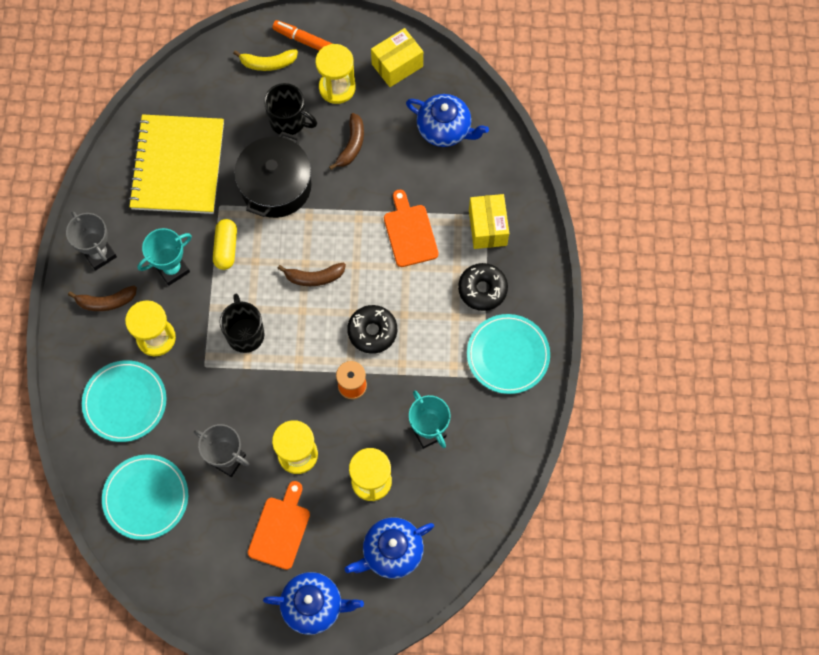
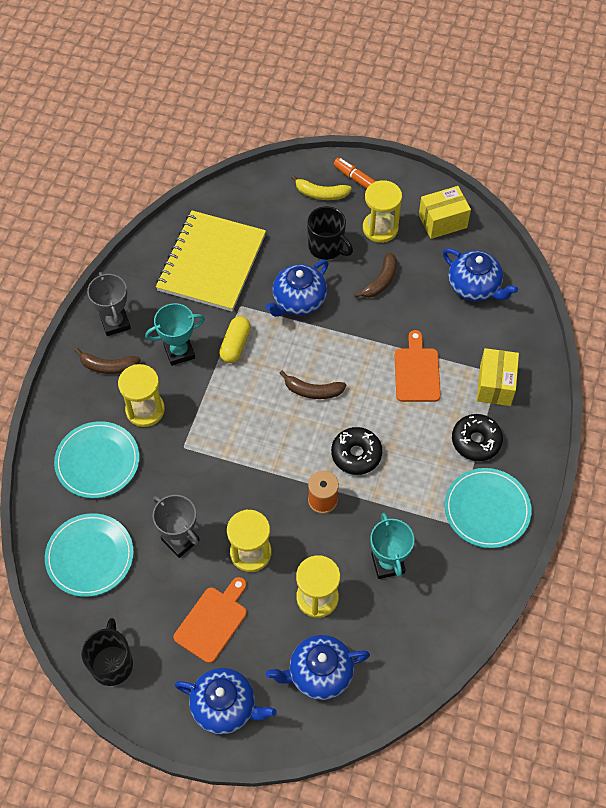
camera: 15 degrees right, 10 degrees down
black mug [219,294,265,353] -> black mug moved to [82,618,133,686]
black pot [234,132,311,218] -> blue teapot [265,260,329,317]

